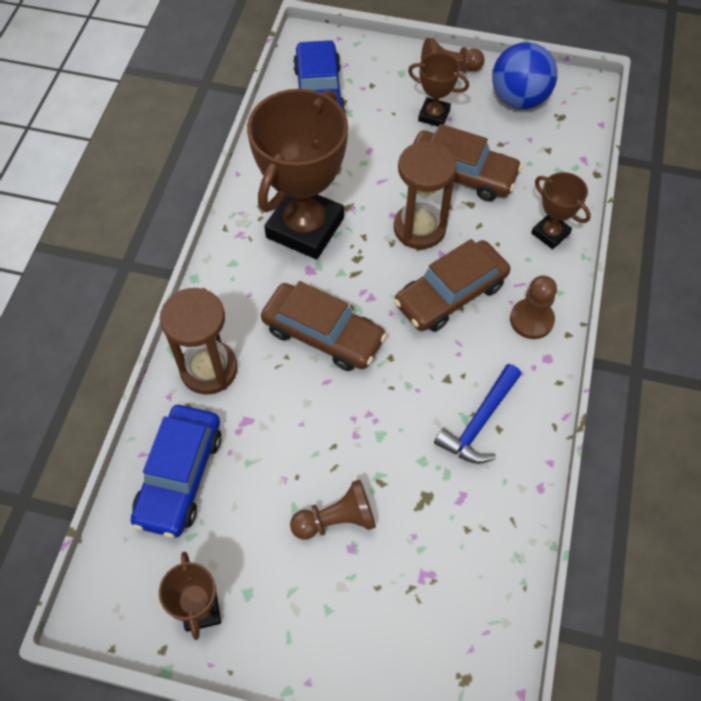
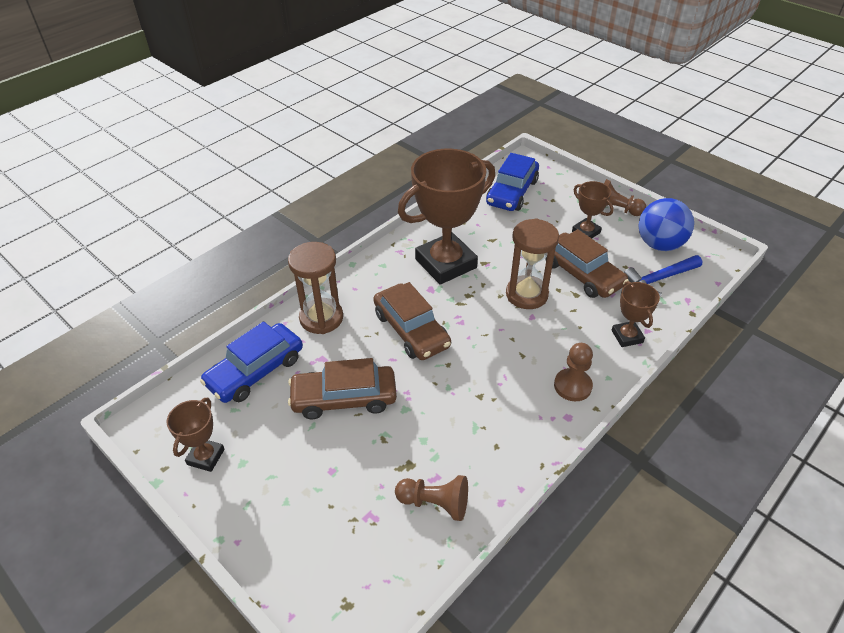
camera: 30 degrees right, 15 degrees down
brown pawn [290,479,376,540] -> brown pawn moved to [395,475,468,521]
brown car [394,239,510,332] -> brown car moved to [288,358,397,419]
blue hammer [434,364,521,464] -> blue hammer moved to [624,255,702,296]

